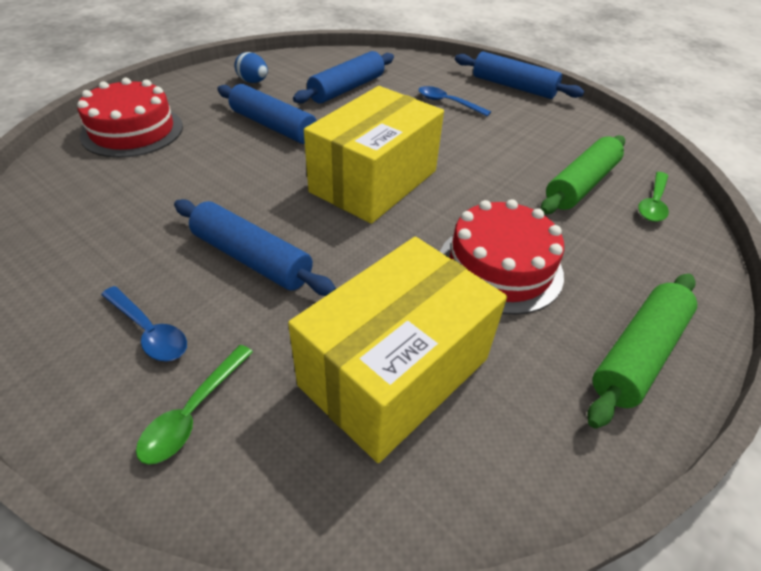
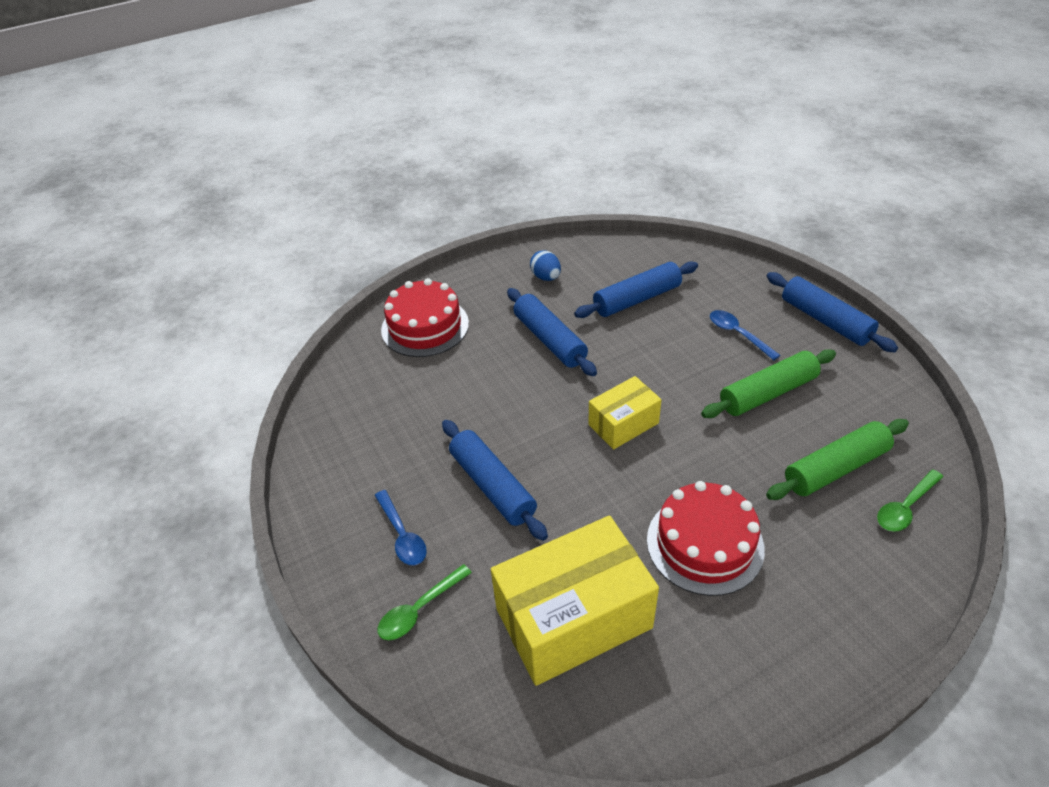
camera: 25 degrees right, 0 degrees up
yellow box [304,86,444,224] -> yellow box [588,376,662,450], size x0.55
green rolling pin [588,274,697,429] -> green rolling pin moved to [701,349,836,418]

